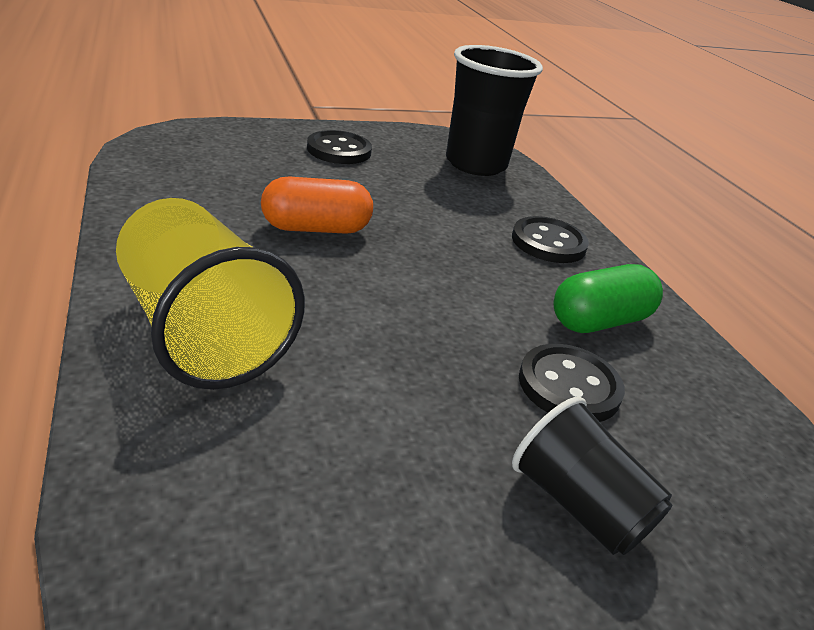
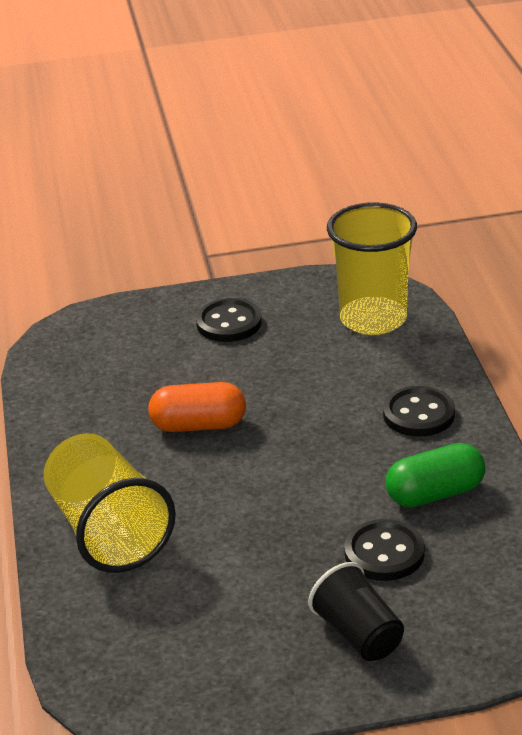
camera: 15 degrees right, 0 degrees up
black cup [446,45,543,176] -> yellow cup [327,202,417,335]

